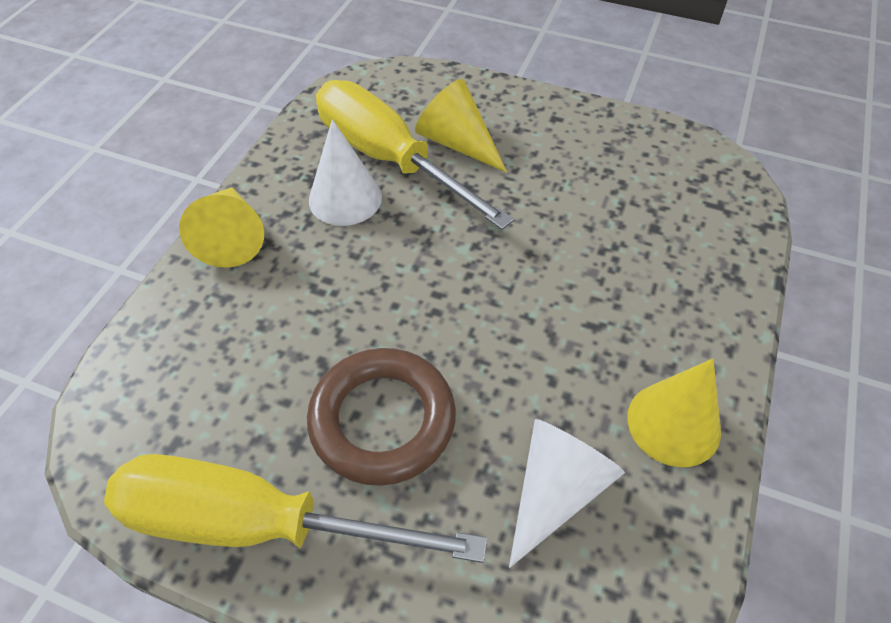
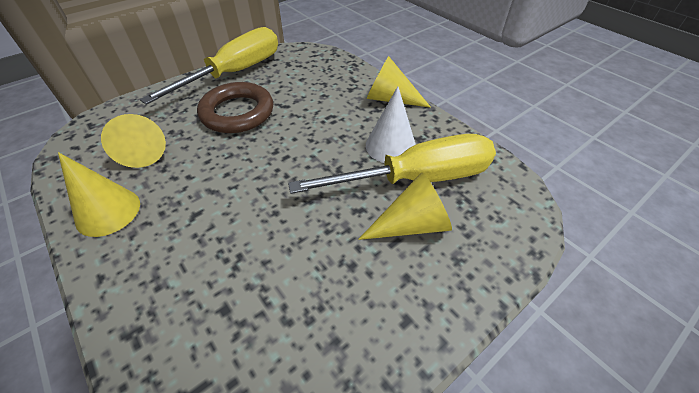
camera: 120 degrees right, 5 degrees down
white cone [509,419,625,568] -> yellow cone [101,114,166,168]

